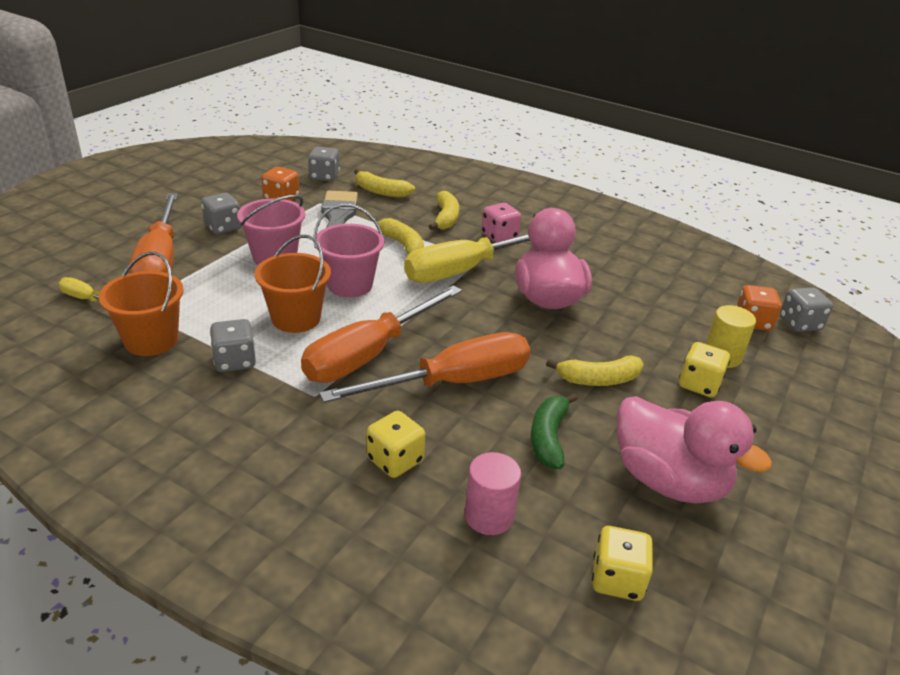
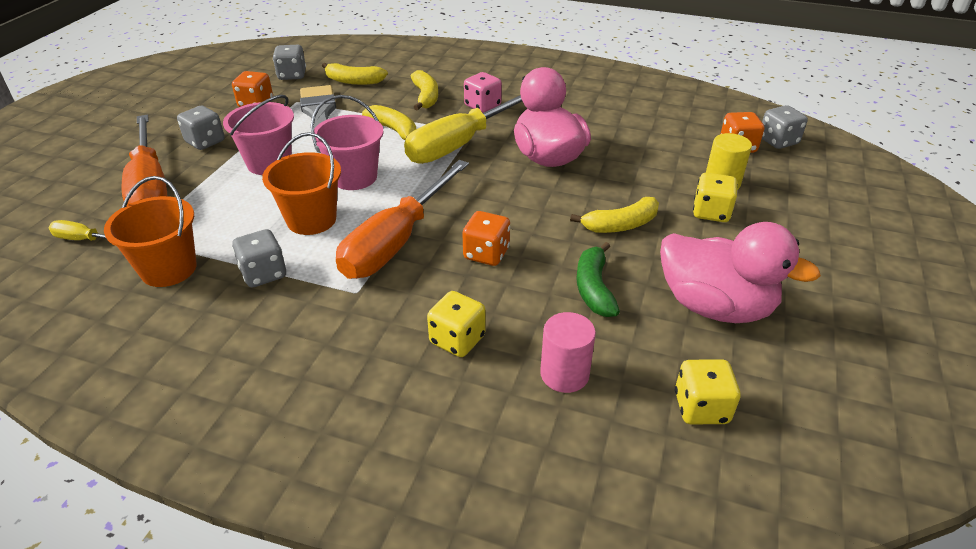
camera: 10 degrees left, 5 degrees up
orange screwdriver [319,332,530,403] -> orange dice [462,211,510,266]

